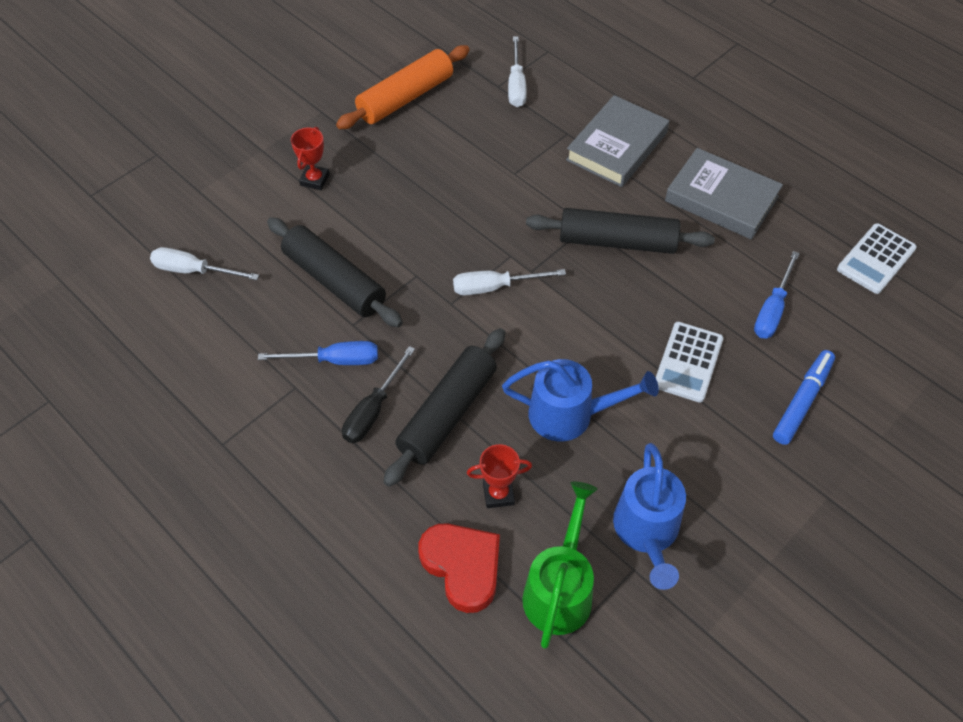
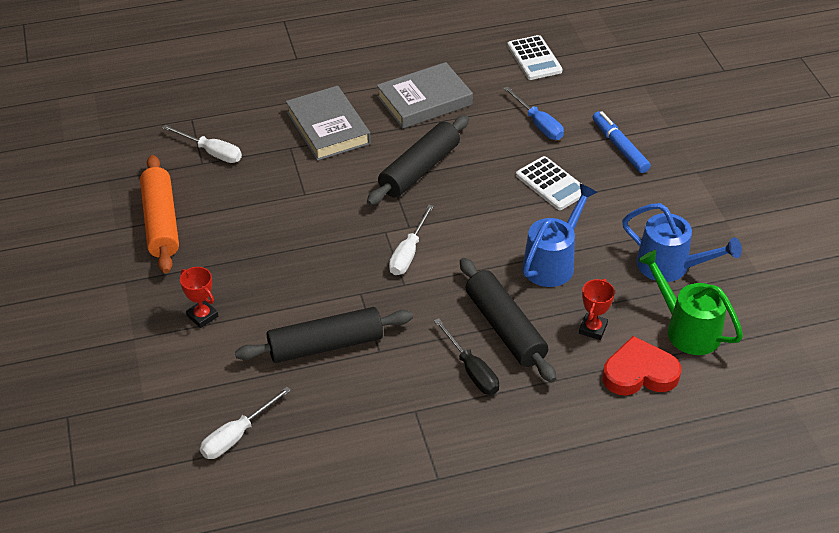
camera: 60 degrees left, 10 degrees down
blue screwdriver [258,341,378,365] -> none

